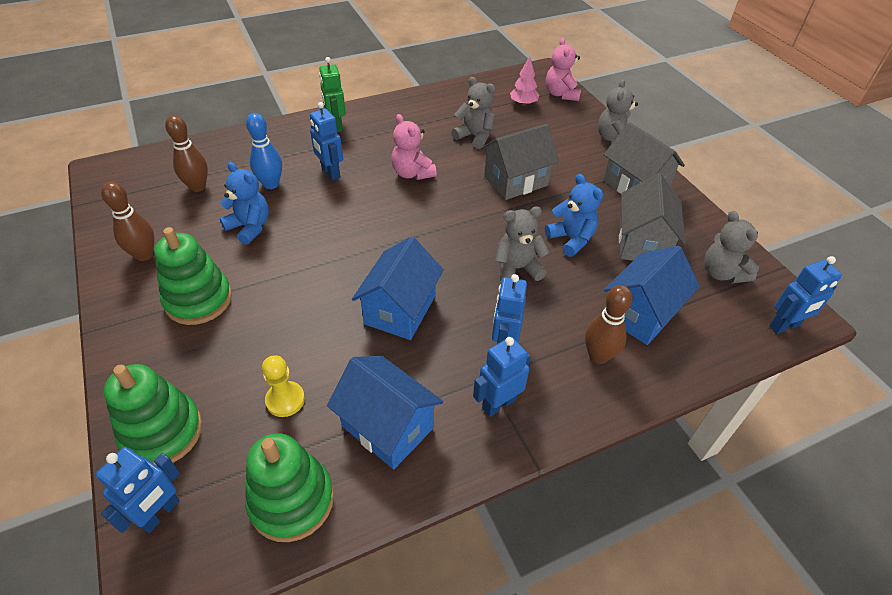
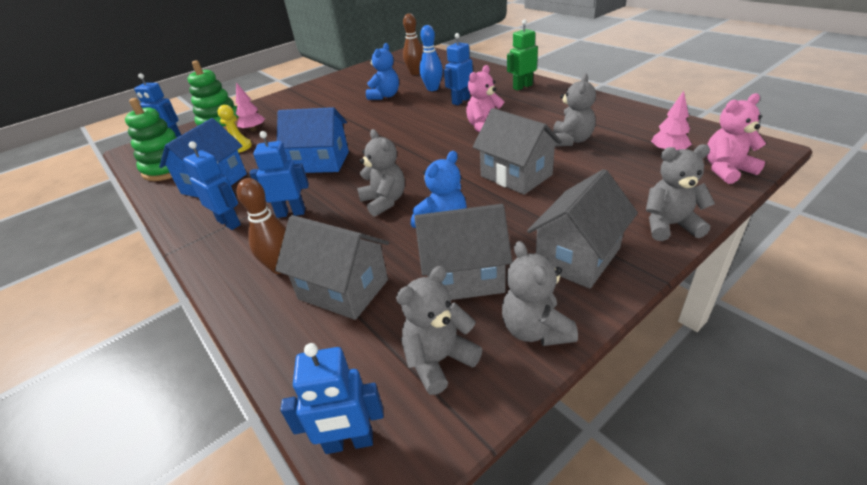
camera: 80 degrees right, 10 degrees down
brown bowling pin [101,182,154,261] -> none
green stacking toy [154,227,232,325] -> none
blue house [604,246,700,345] -> grey house [275,215,389,320]
blue robot [769,256,842,334] -> blue robot turned 60 degrees counterclockwise [281,343,384,454]
none -> pink tree [236,82,265,131]
none -> grey teddy bear [502,241,578,346]

